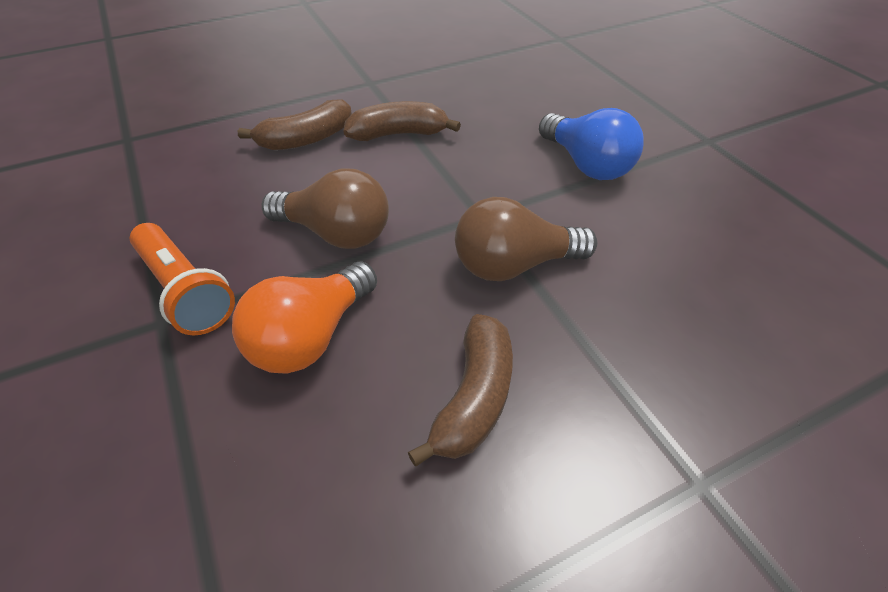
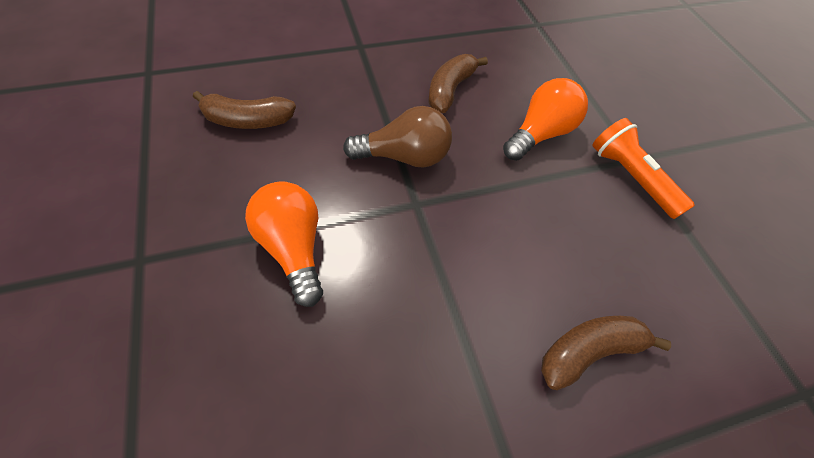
camera: 175 degrees left, 10 degrees up
brown light bulb [262,168,389,249] -> none
brown banana [343,101,461,141] -> brown banana moved to [193,91,296,129]
blue light bulb [539,108,644,180] -> orange light bulb [245,181,323,307]

